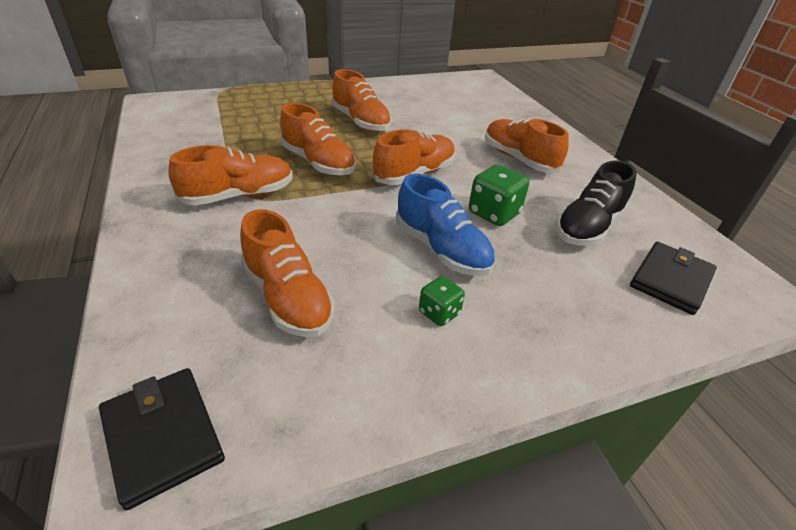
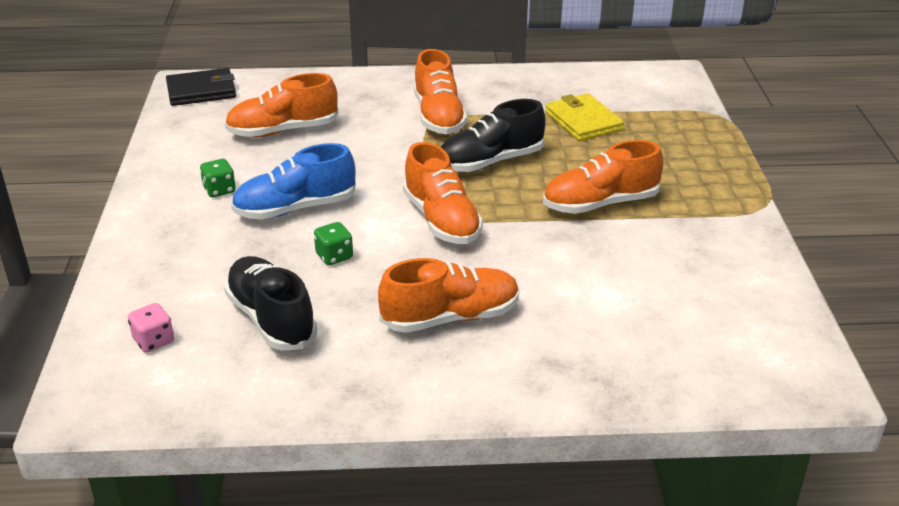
camera: 110 degrees right, 5 degrees down
orange shoe [280,103,356,175] -> black shoe [441,99,546,172]
green dice [469,165,529,226] -> green dice [314,222,353,265], size x0.61
black wallet [630,242,717,315] -> pink dice [128,303,174,352]
none -> yellow wallet [545,93,624,141]

